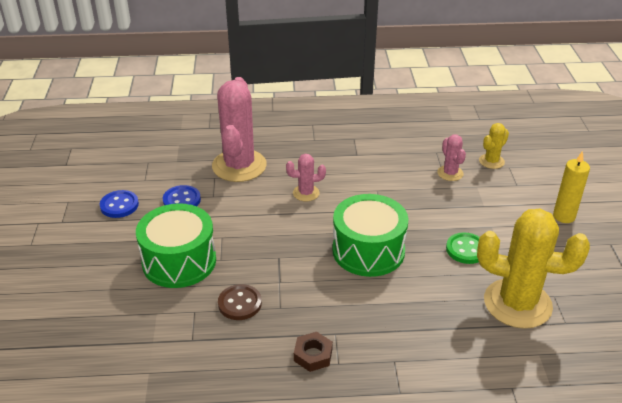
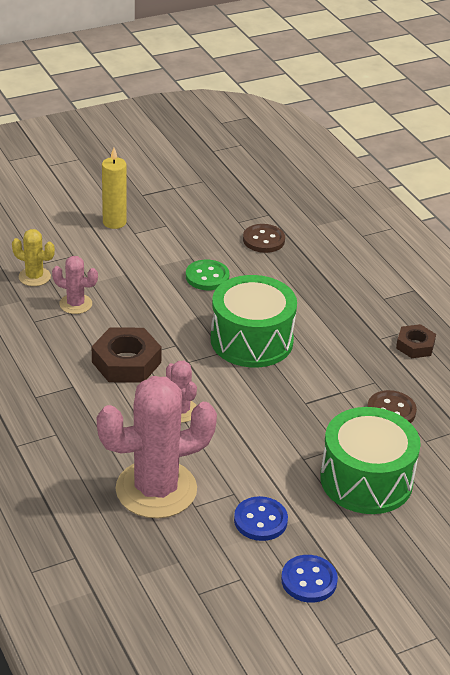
camera: 115 degrees left, 0 degrees up
pink cactus [437,135,466,181] -> pink cactus turned 60 degrees clockwise [52,256,98,314]
yellow cactus [477,209,590,329] -> brown button [243,224,285,253]
none -> brown nut [92,327,162,382]

